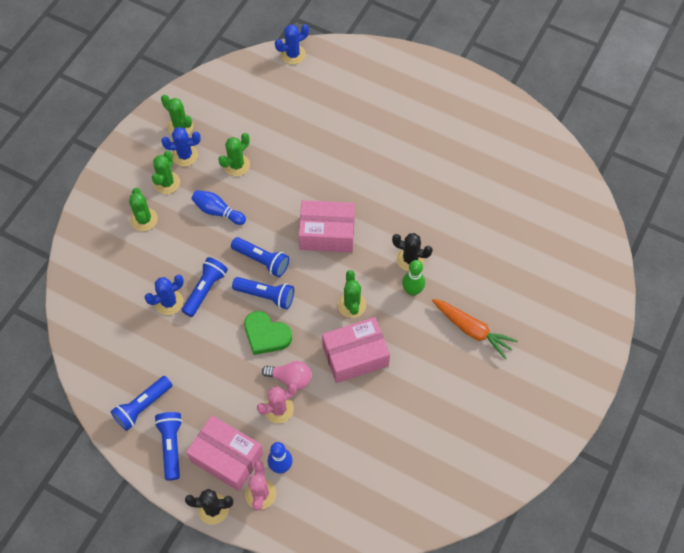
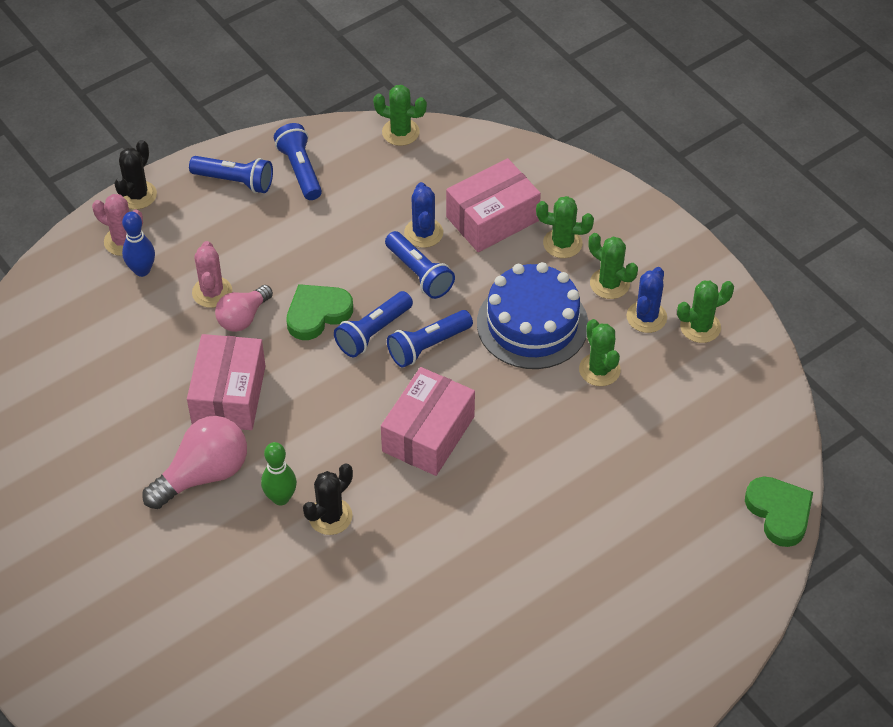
camera: 115 degrees right, 10 degrees down
pink box [186,415,263,491] -> pink box moved to [446,158,541,252]
blue bowling pin [191,190,246,225] -> blue cake [477,262,588,369]
blue cactus [275,24,309,64] -> green heart [745,477,813,547]
green cactus [338,270,366,318] -> green cactus moved to [373,85,427,146]
orange carrot [432,299,518,359] -> none
none -> pink light bulb [142,416,247,509]

